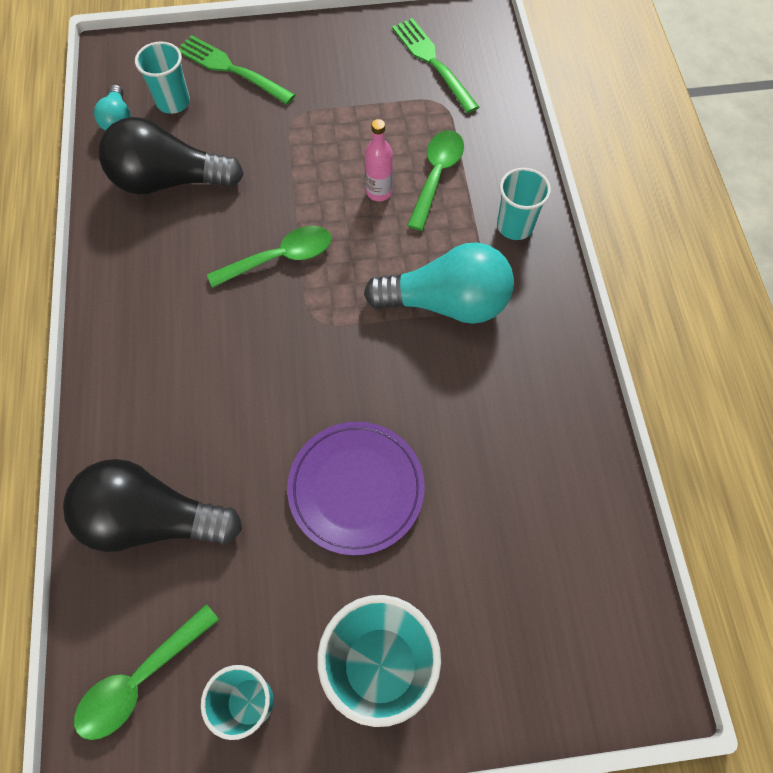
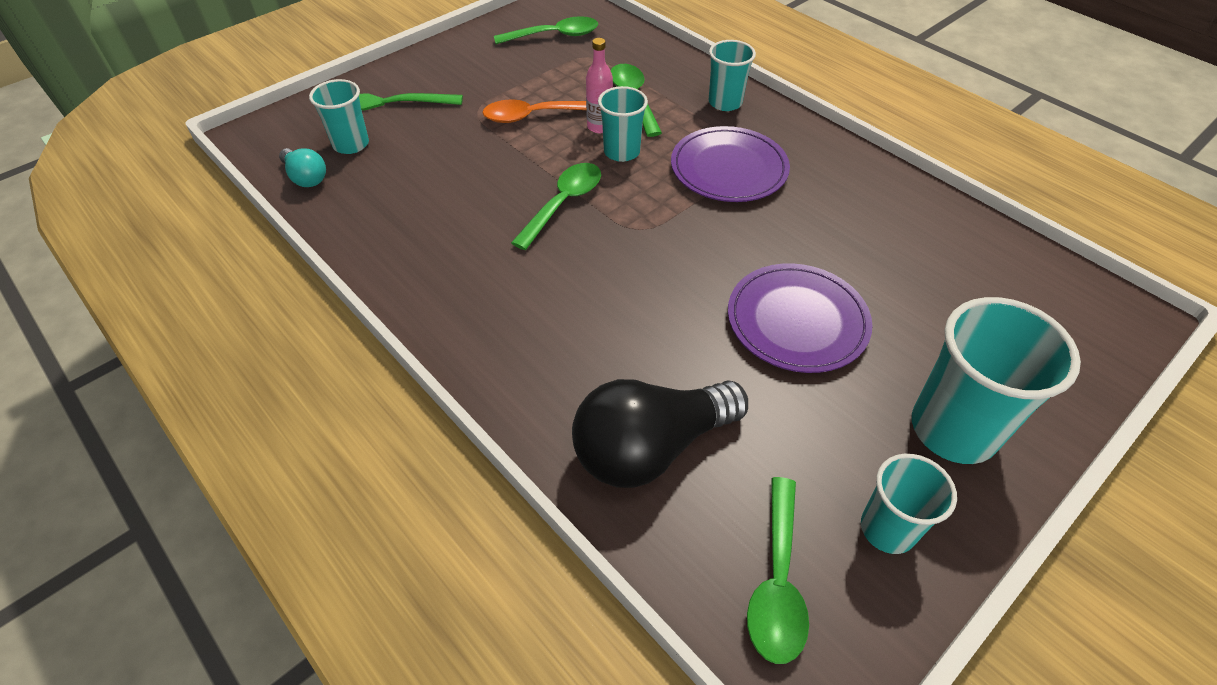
camera: 35 degrees left, 15 degrees down
black light bulb [99,117,244,194] -> none
turquoise light bulb [364,242,514,324] -> purple plate [671,126,790,202]
green fork [392,18,479,114] -> green spoon [494,16,598,44]
none -> orange spoon [483,99,586,123]
none -> turquoise cup [598,86,648,162]

